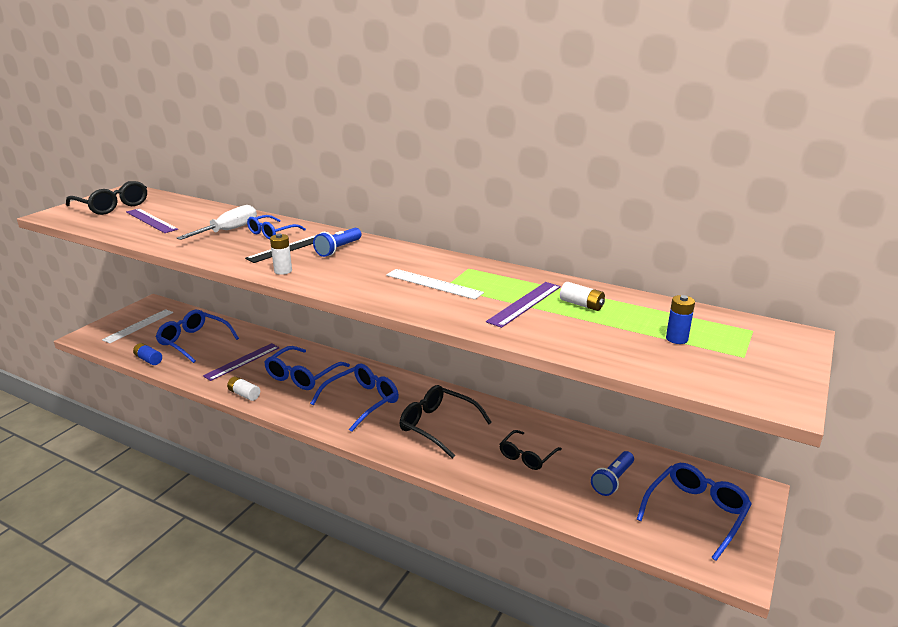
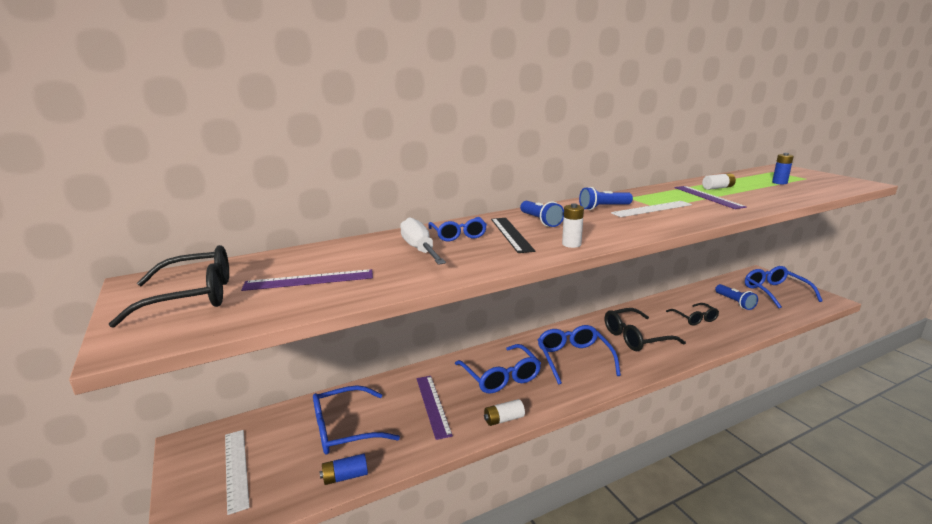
camera: 55 degrees left, 5 degrees down
none -> blue flashlight [579,187,633,210]

